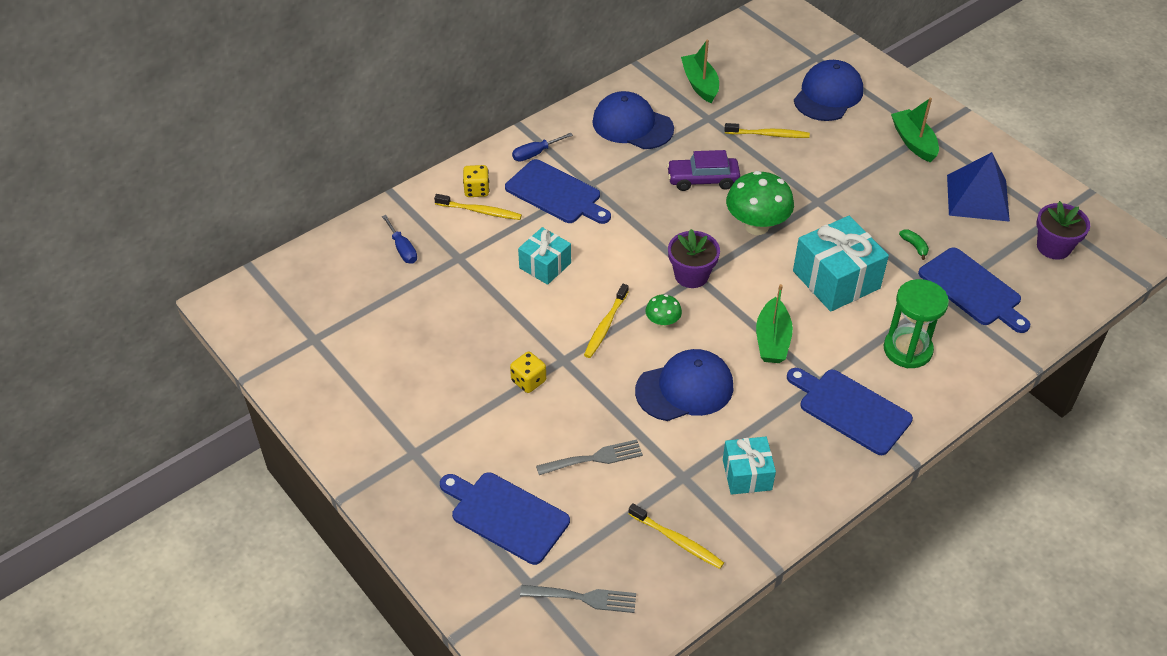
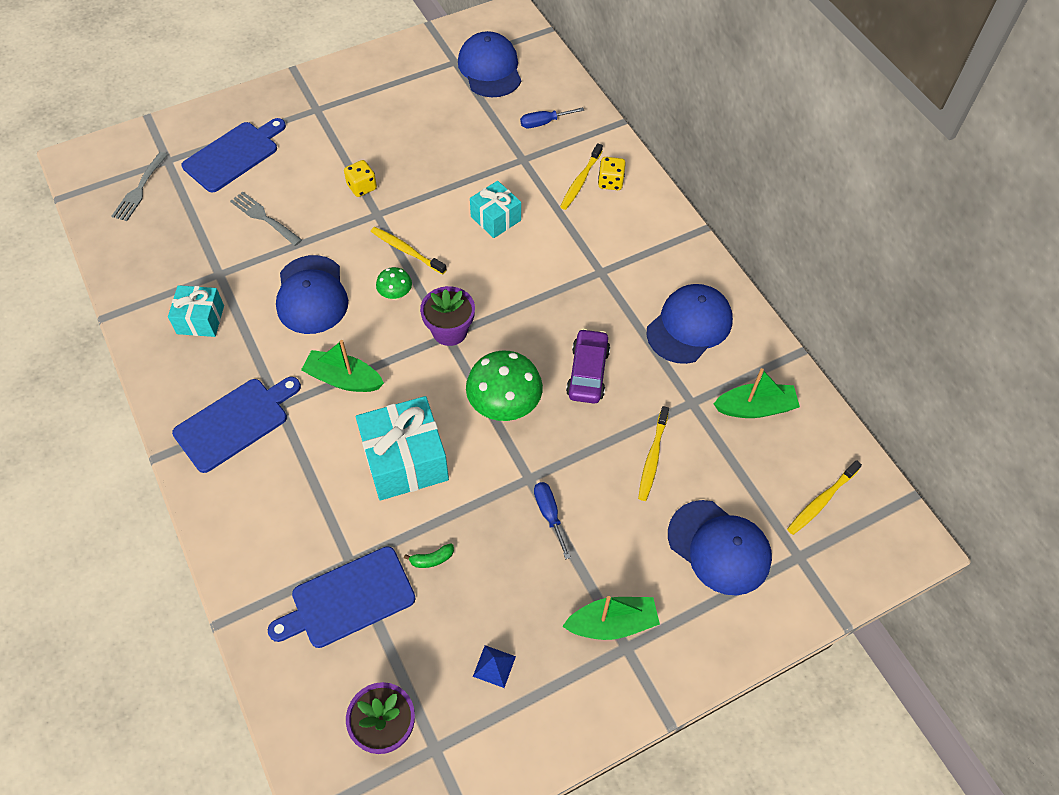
camera: 100 degrees right, 10 degrees up
blue cutting board [505,159,611,224] -> none
blue screwdriver [512,133,573,161] -> blue screwdriver moved to [534,482,571,559]
grey fork [536,439,643,475] -> grey fork turned 135 degrees clockwise [230,192,302,246]
yellow toothbrush [629,503,724,569] -> yellow toothbrush moved to [787,460,862,535]
green hourglass [884,279,949,368] -> none
blue pyramid [947,152,1010,222] -> blue pyramid [473,645,516,688], size x0.43
none -> blue cap [458,31,521,97]

